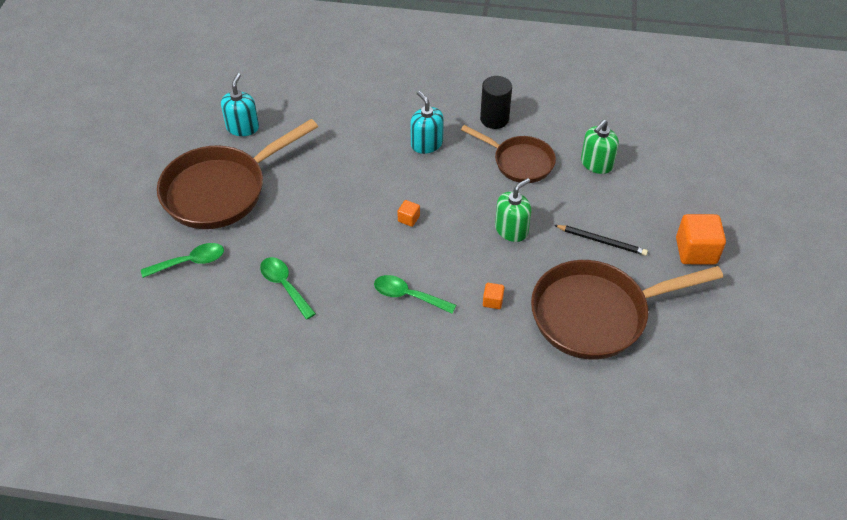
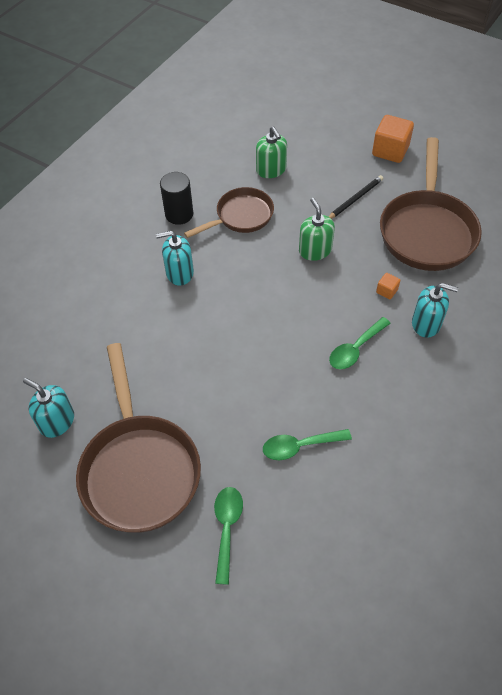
camera: 65 degrees left, 5 degrees up
orange cube [397,200,420,227] -> none
none -> turquoise soap dispenser [412,283,458,338]

